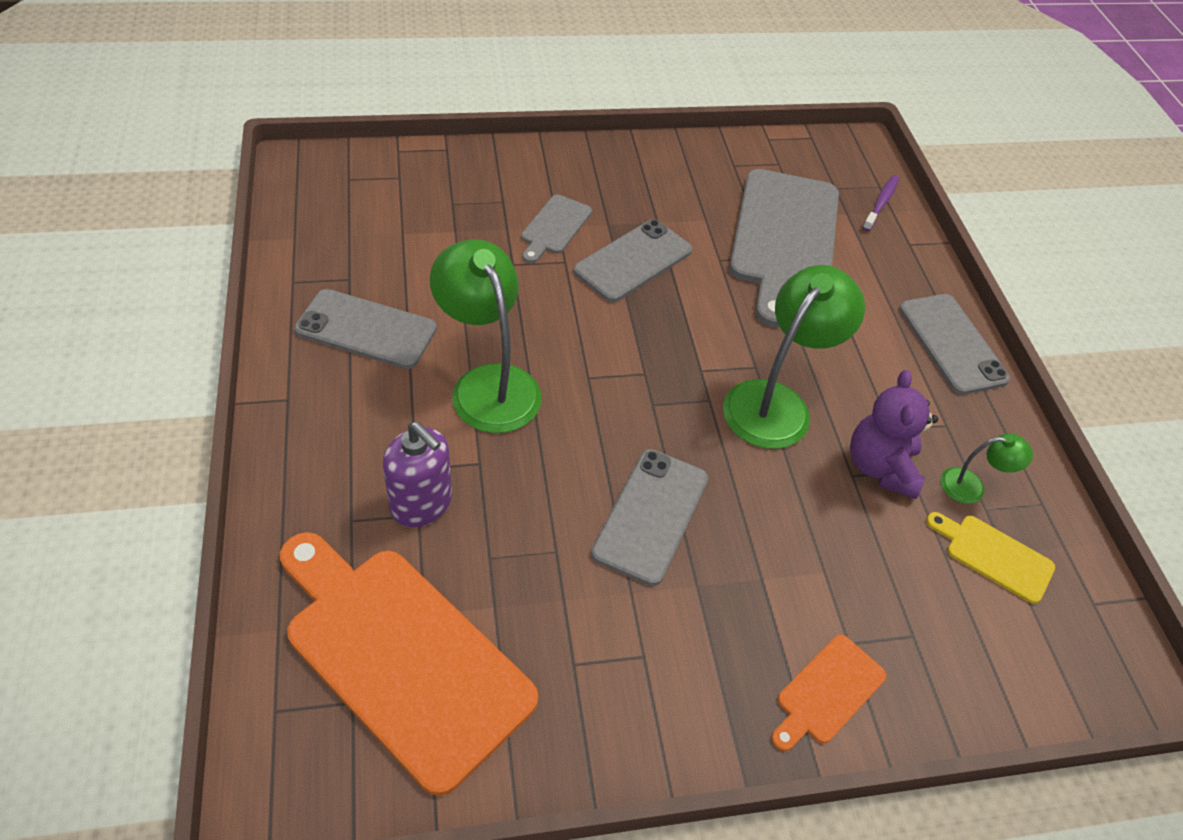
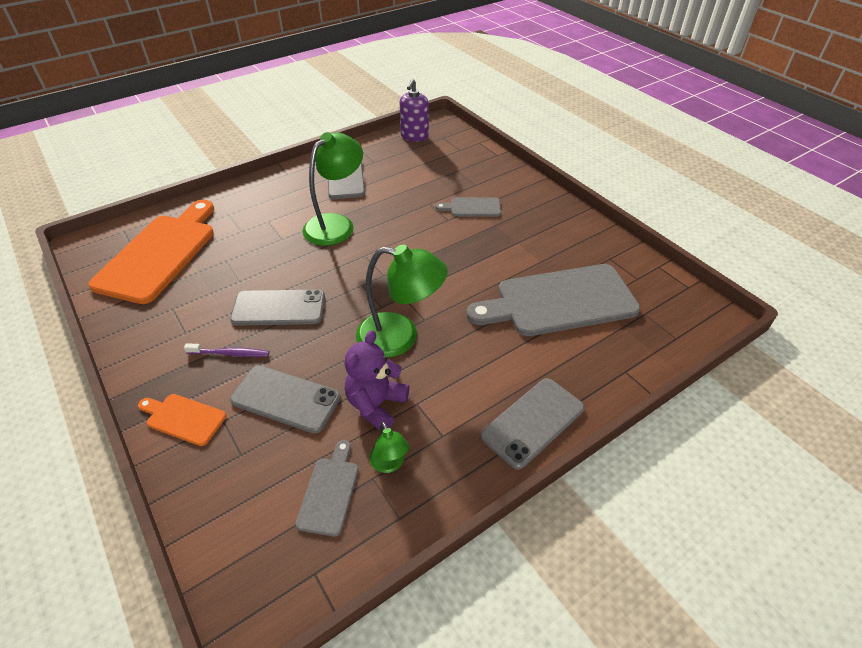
camera: 70 degrees right, 5 degrees down
purple soap dispenser [383,422,452,527] -> purple soap dispenser moved to [399,79,429,142]
grey phone [573,220,692,302] -> grey phone moved to [230,365,341,433]
purple teddy bear [850,370,938,499] -> purple teddy bear turned 45 degrees counterclockwise [344,330,409,430]
purple toothbrush [863,175,899,231] -> purple toothbrush moved to [184,343,269,357]
yellow cutting board [926,512,1055,604] -> grey cutting board [295,440,359,536]

